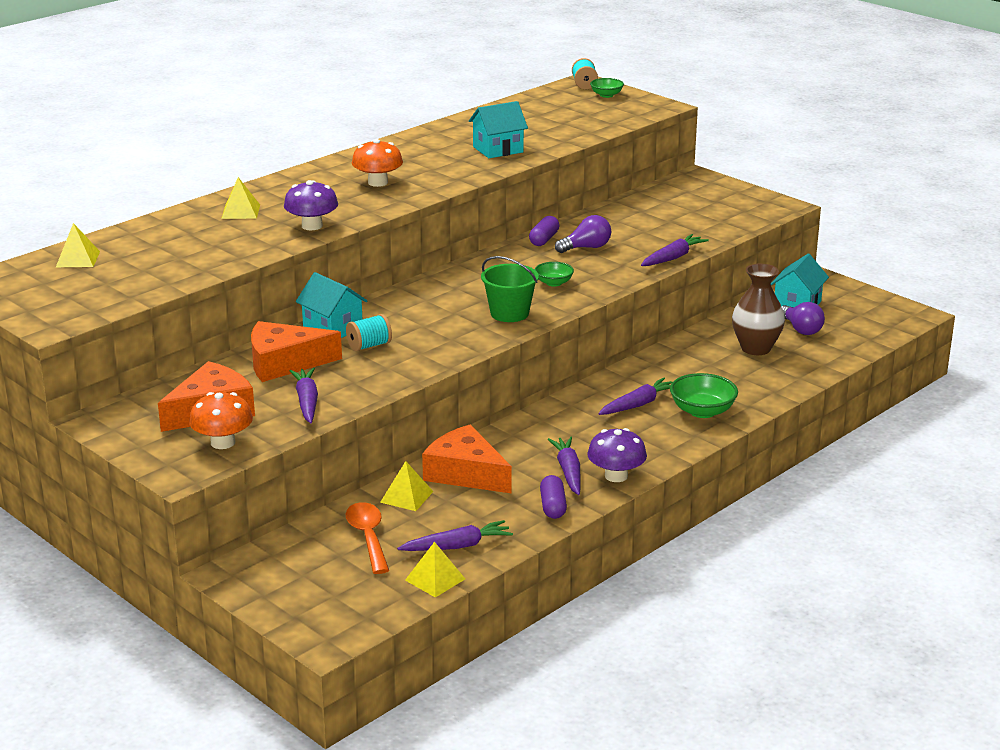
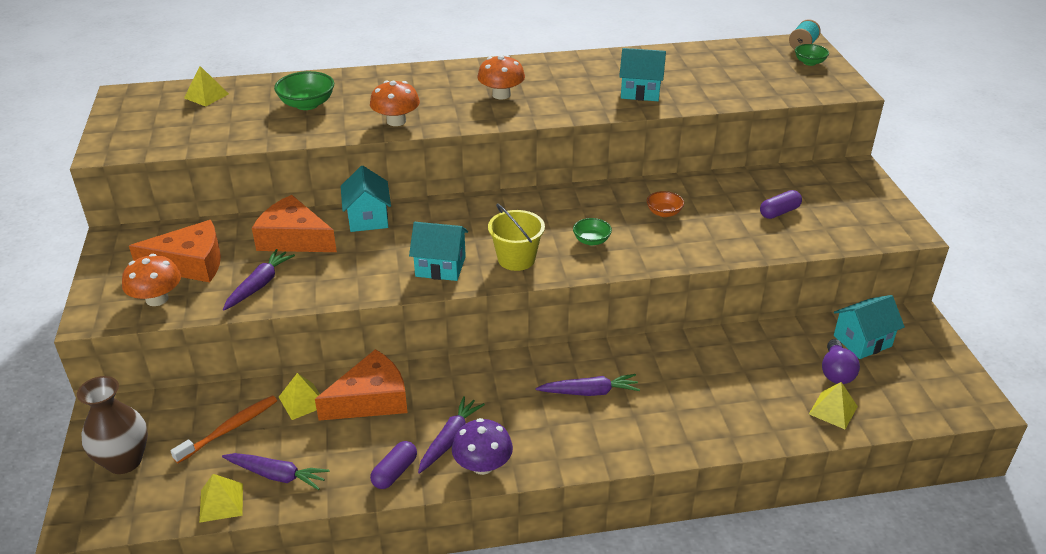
camera: 35 degrees right, 10 degrees up
yellow pyramid [221,177,260,219] -> yellow pyramid moved to [809,382,858,429]
purple mushroom [284,180,338,230] -> orange mushroom [370,81,420,126]
turquoise spool [346,314,392,351] -> none
orange spoon [346,502,389,574] -> orange toothbrush [171,395,277,463]
orange cheese [422,424,512,494] -> orange cheese turned 75 degrees clockwise [315,349,408,421]
green bucket [481,256,539,322] -> yellow bucket [488,204,545,271]
purple capsule [529,216,559,246] -> purple capsule moved to [760,190,802,219]
purple light bulb [555,215,611,253] -> orange bowl [647,191,684,217]
purple carrot [641,234,709,266] -> none
green bowl [670,373,738,418] -> green bowl moved to [274,71,334,110]
brown vase [732,264,785,355] -> brown vase moved to [77,376,148,474]
none -> turquoise house [409,222,468,281]

